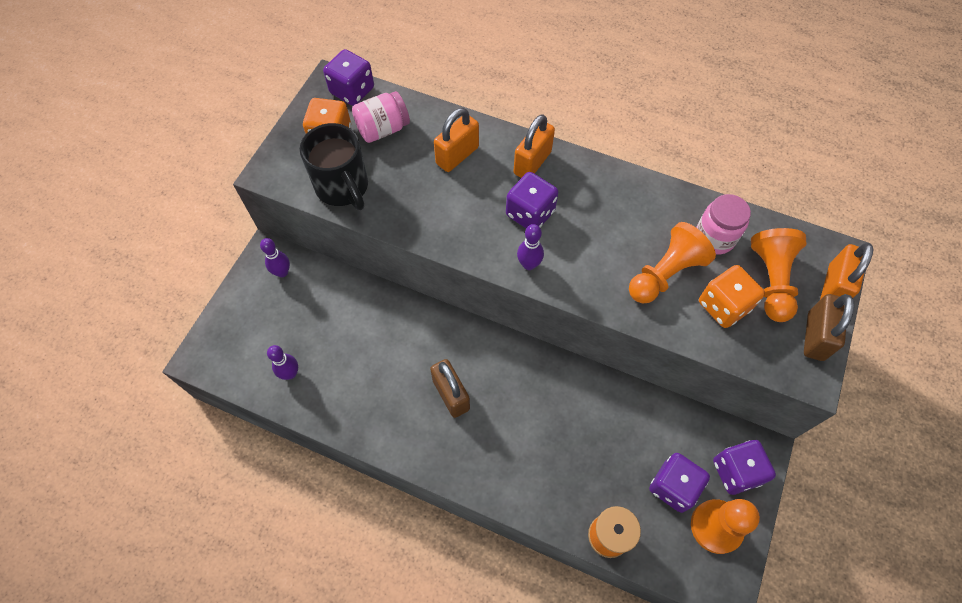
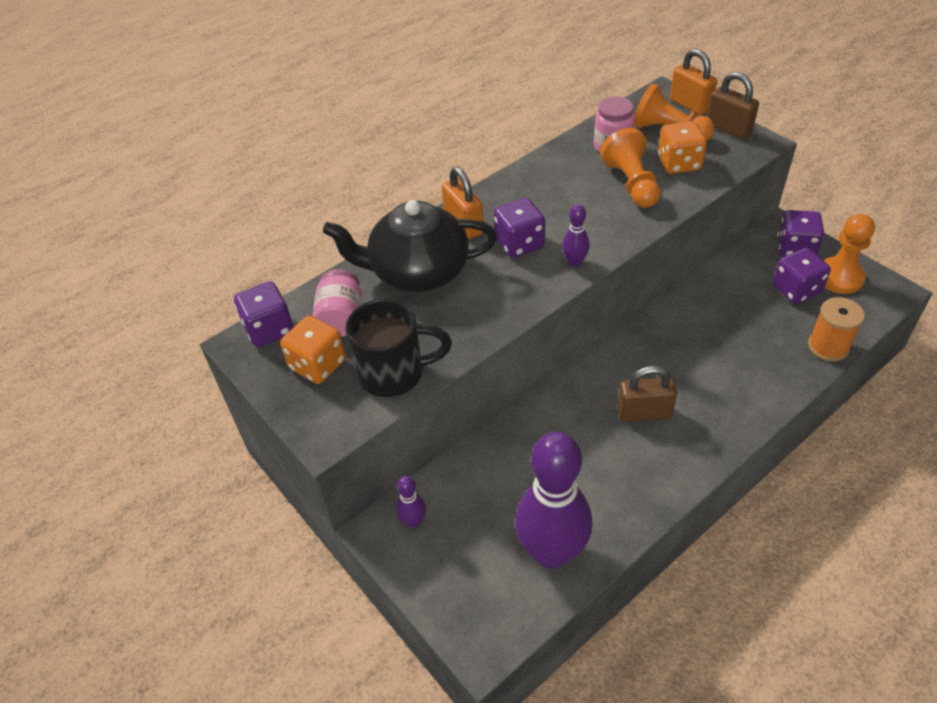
camera: 60 degrees left, 15 degrees down
purple bowling pin [267,345,298,380] -> purple bowling pin [515,432,592,569], size x2.39
orange padlock [434,108,479,172] -> black teapot [323,200,497,292]

